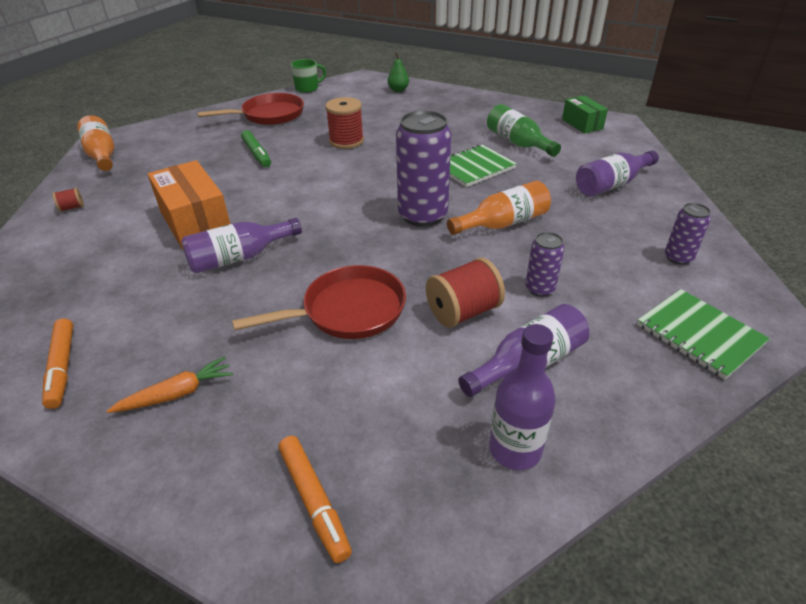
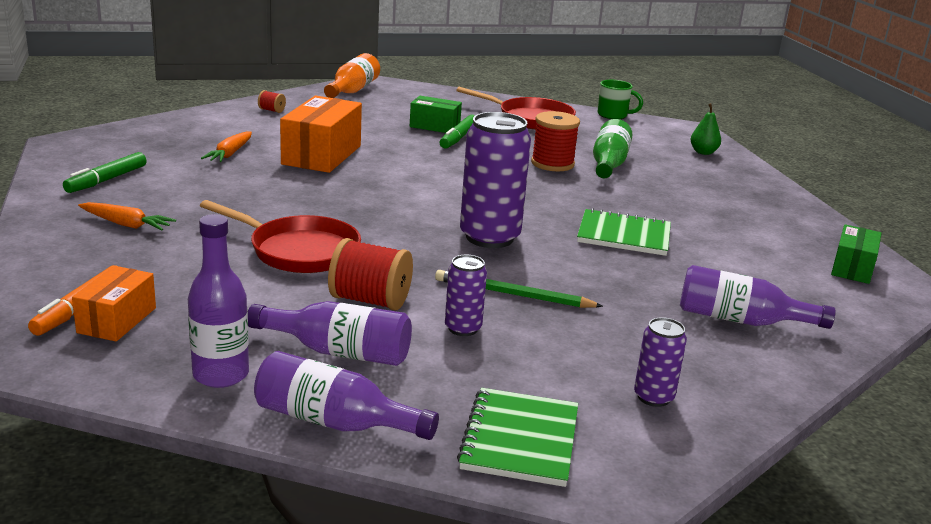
camera: 45 degrees right, 15 degrees down
orange marker [42,319,73,409] -> green marker [63,152,147,193]
purple bottle [181,218,302,273] -> purple bottle moved to [254,351,439,440]
orange bottle [447,181,551,235] -> none
green bottle [487,104,561,157] -> green bottle moved to [593,119,632,178]
none -> orange box [72,266,156,341]
none -> orange carrot [201,131,252,162]
none -> green box [410,96,462,133]
none -> green pencil [435,270,603,308]

